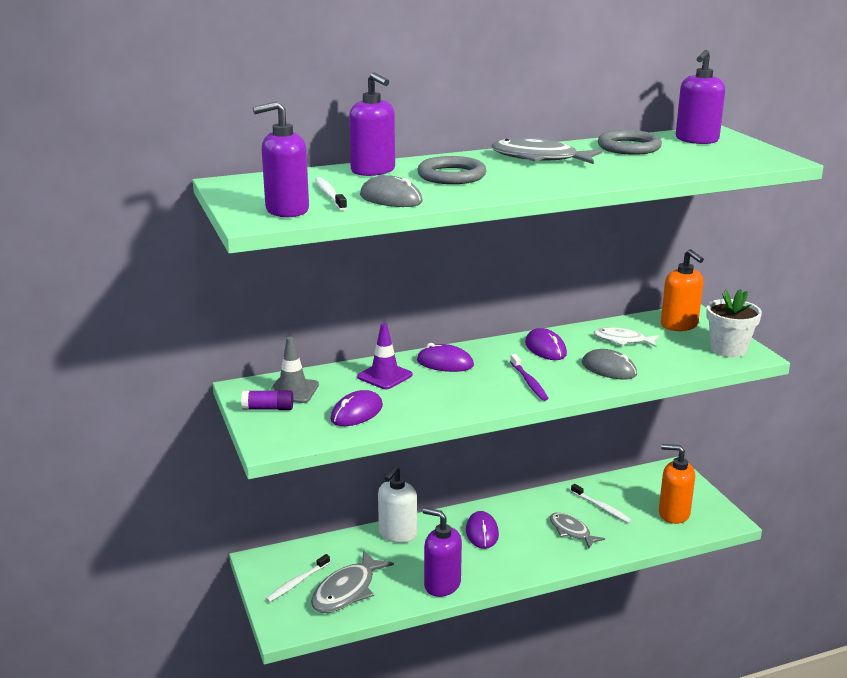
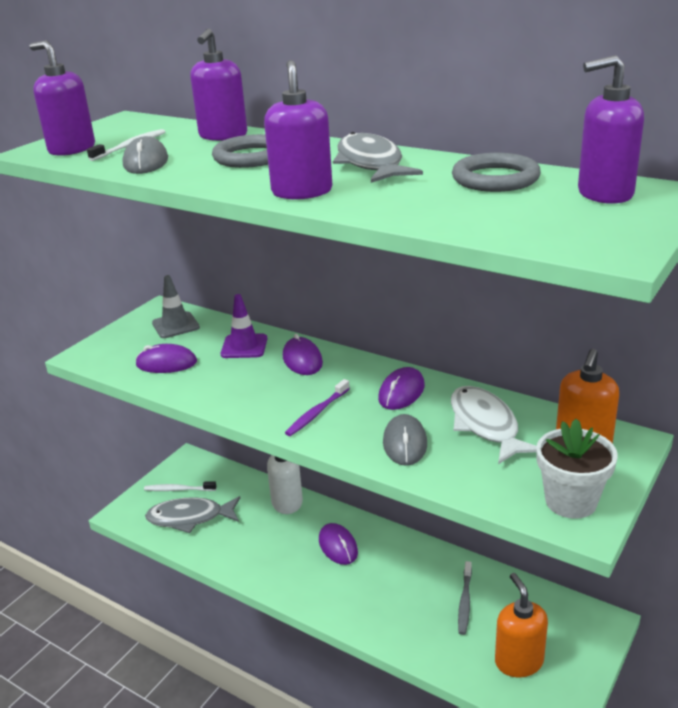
camera: 55 degrees right, 5 degrees up
purple glue stick [241,390,293,410] -> none
purple soap dispenser [423,508,462,597] -> purple soap dispenser moved to [264,60,332,199]
purple mouse [466,511,499,549] -> purple mouse turned 75 degrees counterclockwise [319,523,358,565]
grey fish [550,513,605,549] -> none
white toothbrush [571,484,632,523] -> grey toothbrush [458,561,472,635]
white fish [594,327,659,347] -> white fish [451,386,537,464], size x1.52

